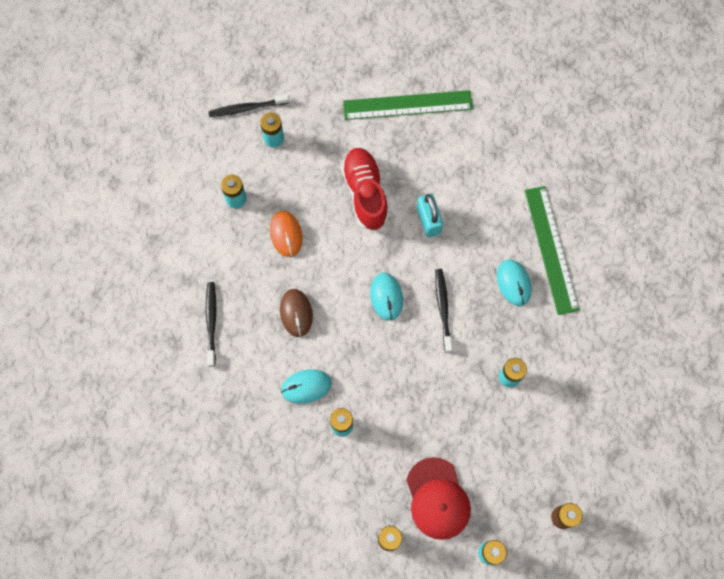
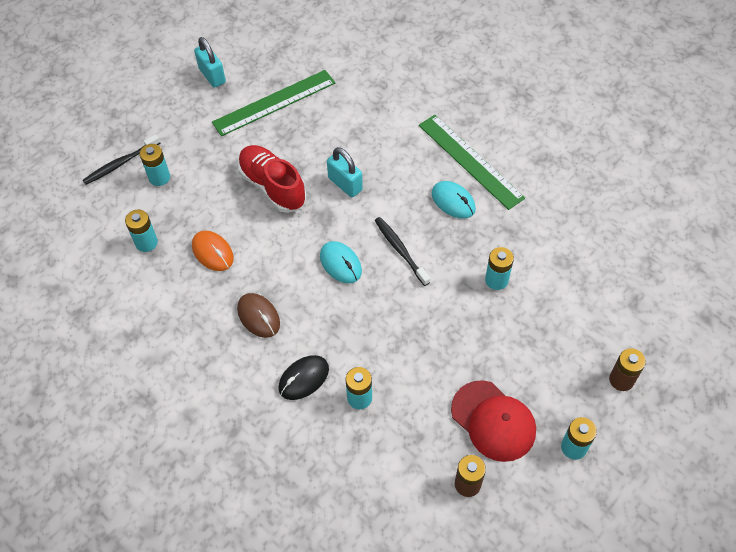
camera: 25 degrees left, 15 degrees down
black toothbrush [206,282,216,366] -> none
turquoise mouse [281,369,331,404] -> black mouse [278,355,329,400]
none -> turquoise padlock [194,37,226,88]

